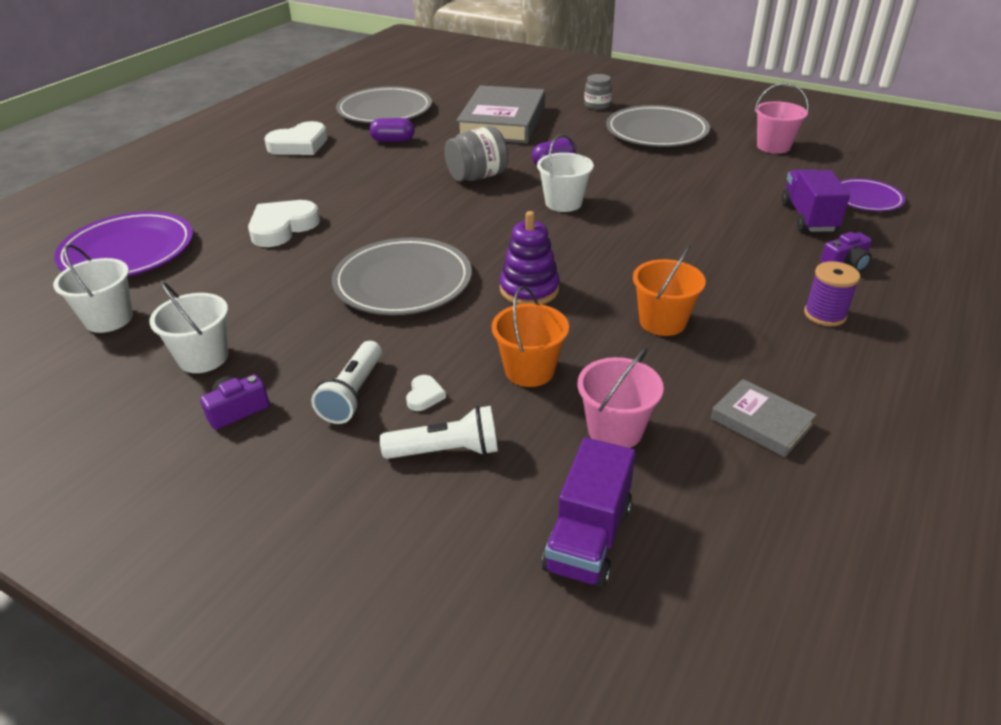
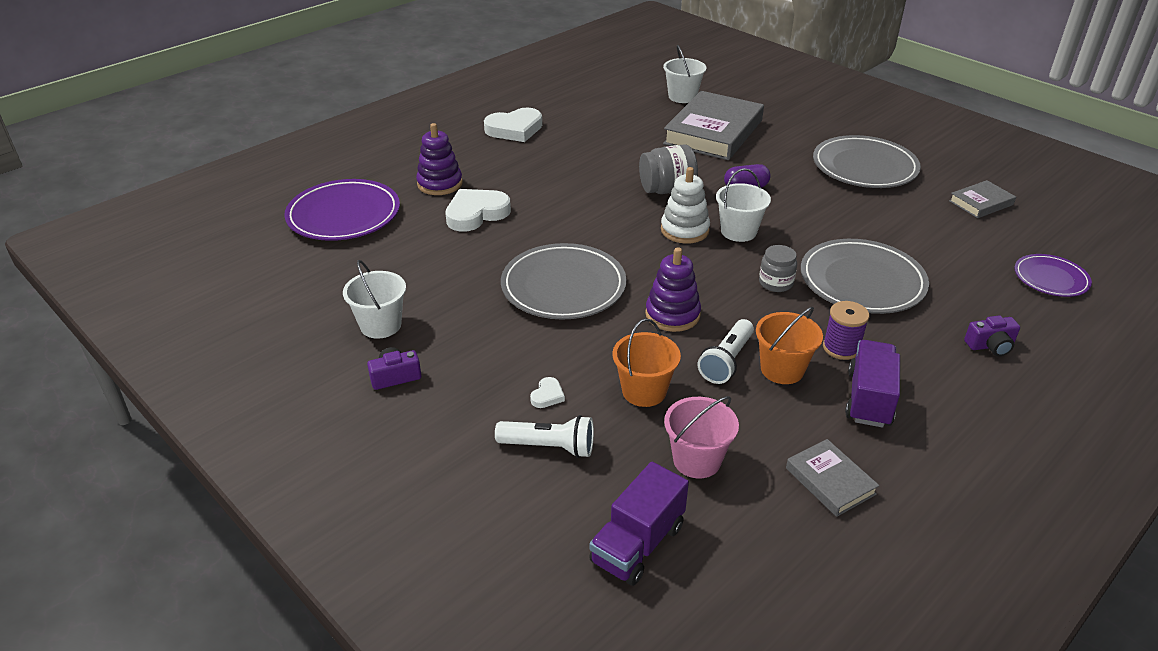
camera: 15 degrees right, 0 degrees up
white bucket [53,244,133,333] -> white bucket moved to [663,45,707,103]
white flashlight [311,341,382,424] -> white flashlight moved to [698,319,754,384]
grey plate [336,86,432,123] -> grey plate moved to [801,239,929,314]
purple capsule [369,118,415,142] -> none
grey jar [584,74,612,110] -> grey jar moved to [759,245,797,292]
pink bucket [755,83,809,154] -> grey book [949,180,1016,218]
purple truck [781,170,850,232] -> purple truck moved to [845,340,900,428]
purple spool [804,261,860,326] -> purple spool moved to [823,301,869,360]
none -> purple stacking toy [416,123,462,195]
none -> white stacking toy [661,167,710,244]

